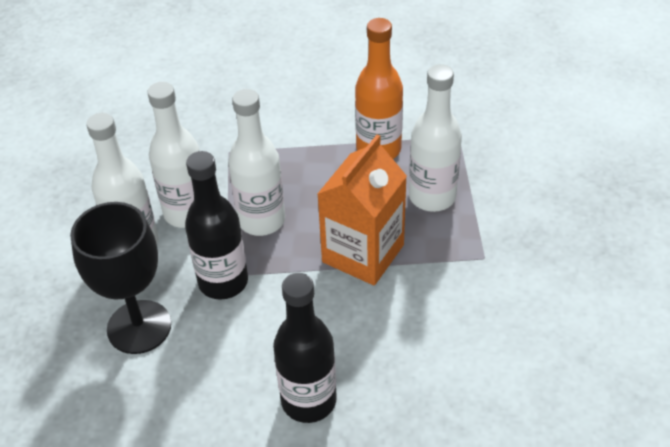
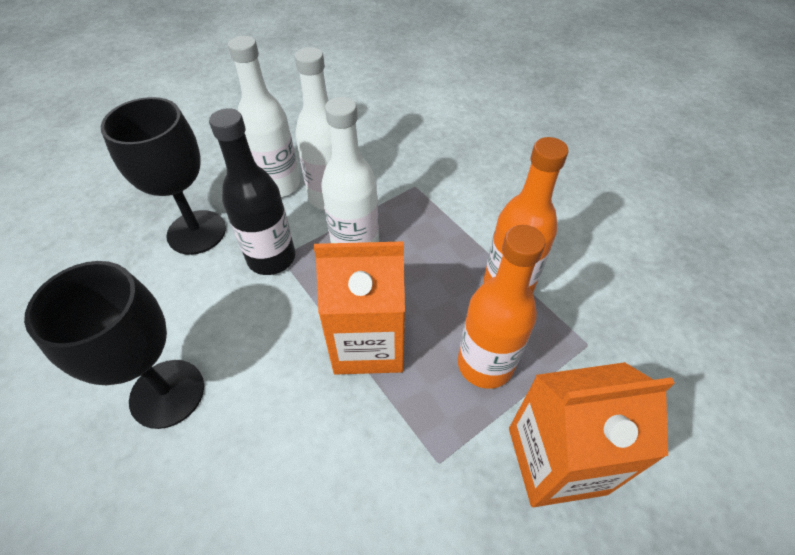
camera: 55 degrees right, 5 degrees up
black bottle [273,273,337,423] -> black goblet [24,261,204,429]
white bottle [409,64,462,212] -> orange bottle [458,225,545,389]
none -> orange carton [509,362,675,507]

